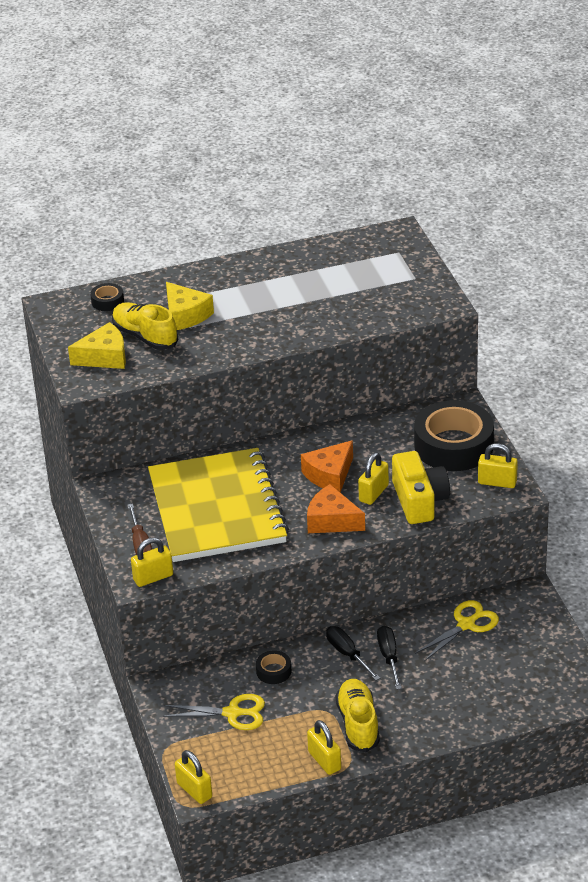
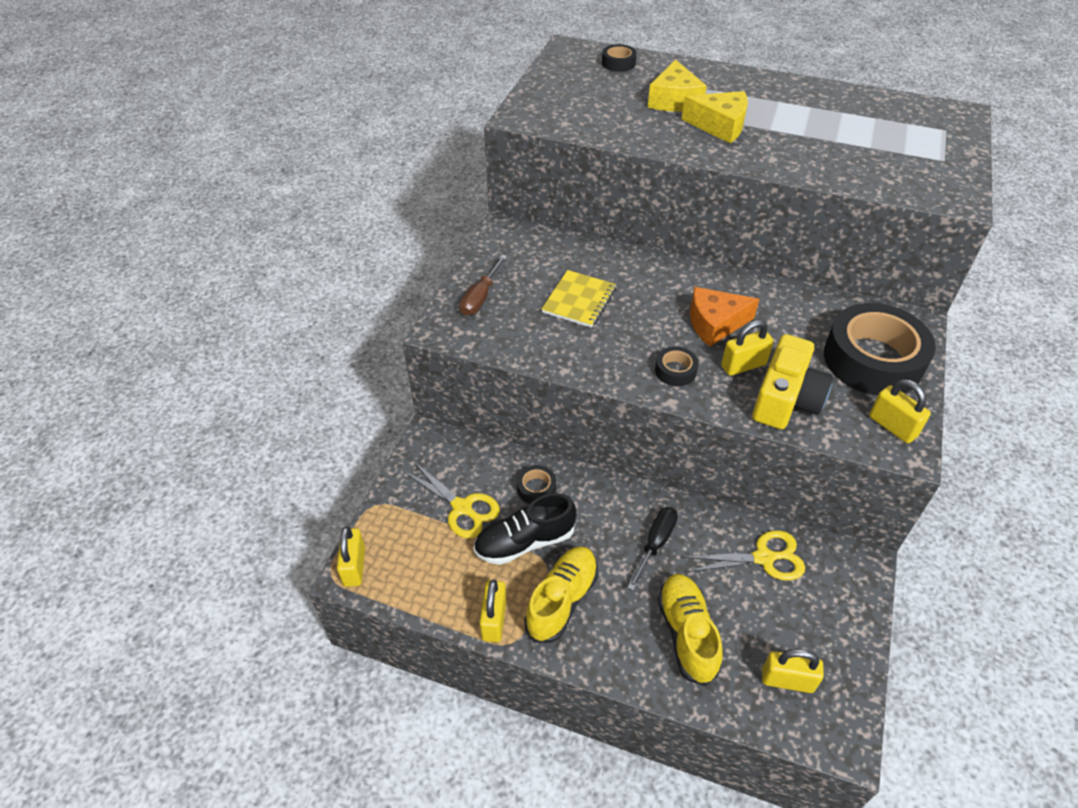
camera: 35 degrees right, 10 degrees up
yellow cheese [68,322,126,369] -> yellow cheese moved to [681,91,748,143]
yellow shoe [112,302,178,350] -> yellow shoe moved to [657,574,723,686]
yellow padlock [131,537,173,587] -> yellow padlock moved to [762,649,824,693]
yellow notebook [148,448,289,562] -> yellow notebook [542,270,616,328], size x0.42
orange cheese [307,484,365,533] -> black tape [655,347,699,386]
black screwdriver [326,626,380,681] -> none
none -> black shoe [474,493,577,565]

